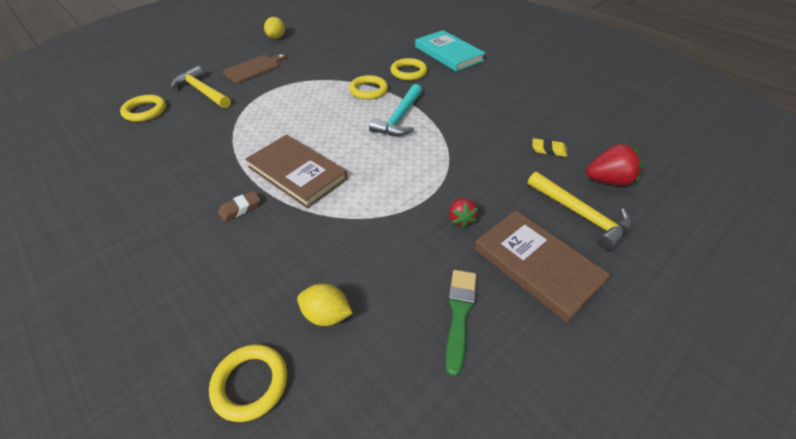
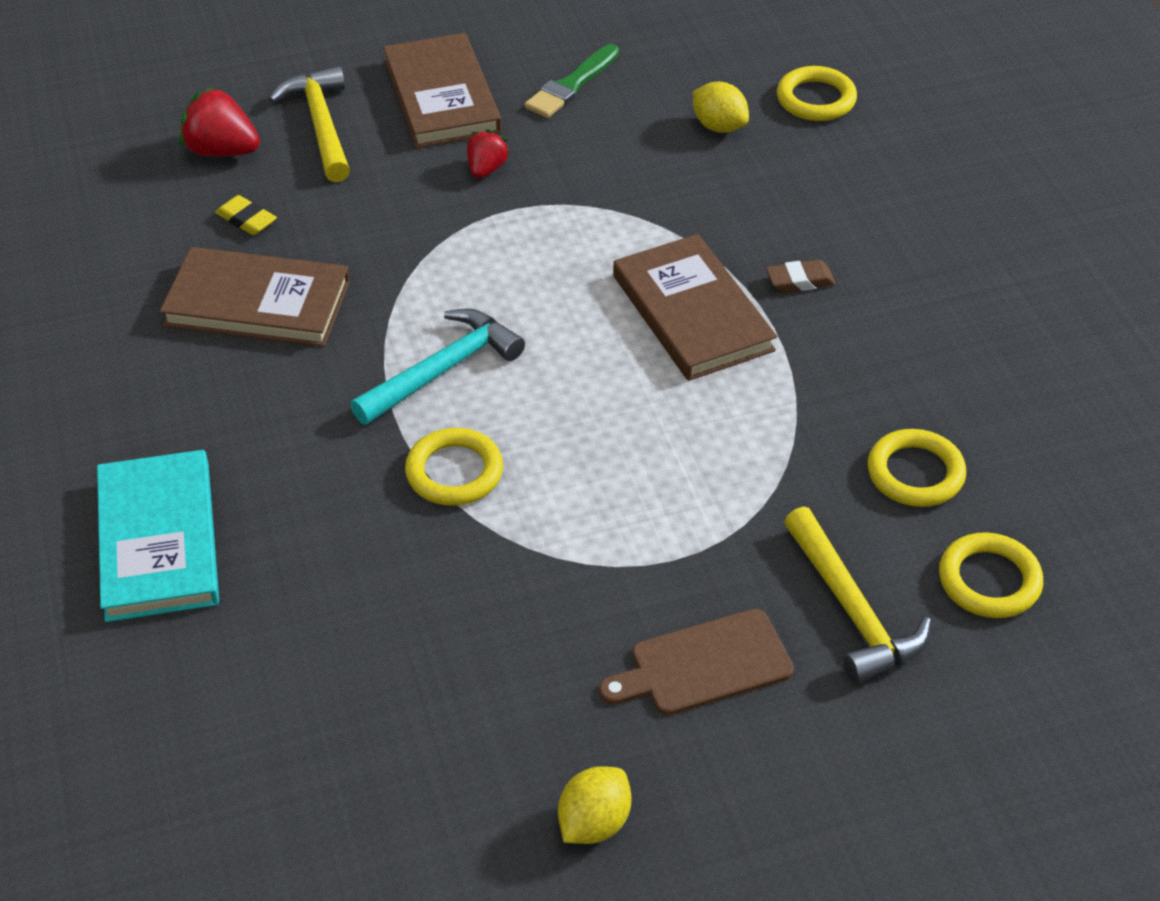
camera: 155 degrees left, 0 degrees up
yellow ring [391,58,427,80] -> yellow ring moved to [867,429,966,507]
none -> brown book [160,247,350,347]

